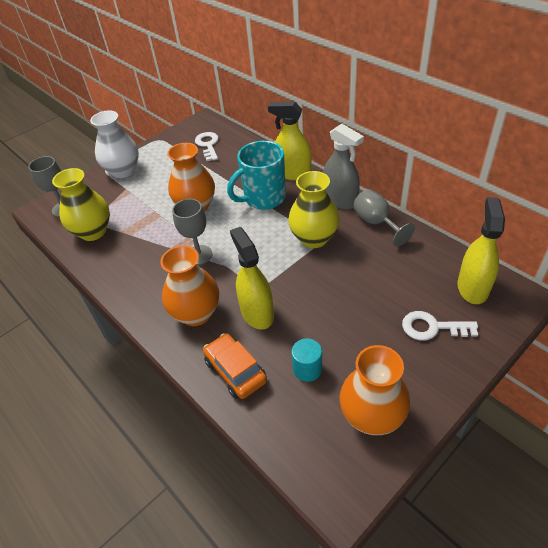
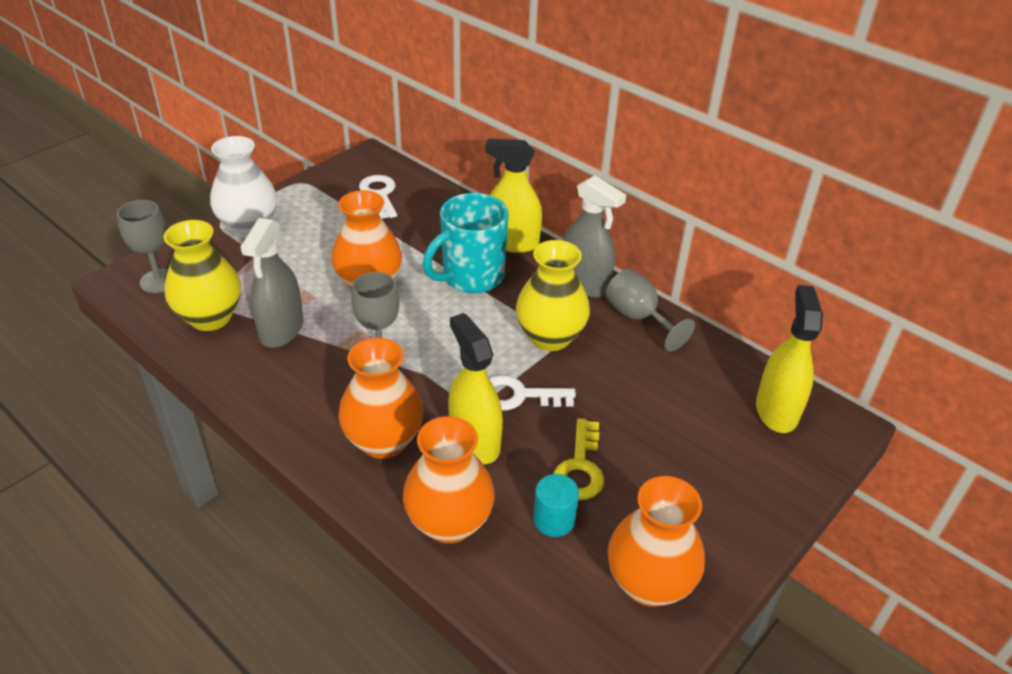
camera: 10 degrees left, 5 degrees down
orange car [203,333,267,399] -> orange vase [403,416,495,544]
white key [402,311,478,340] -> white key moved to [489,375,576,410]
none -> grey spray bottle [240,218,303,348]
none -> yellow key [553,418,604,500]

